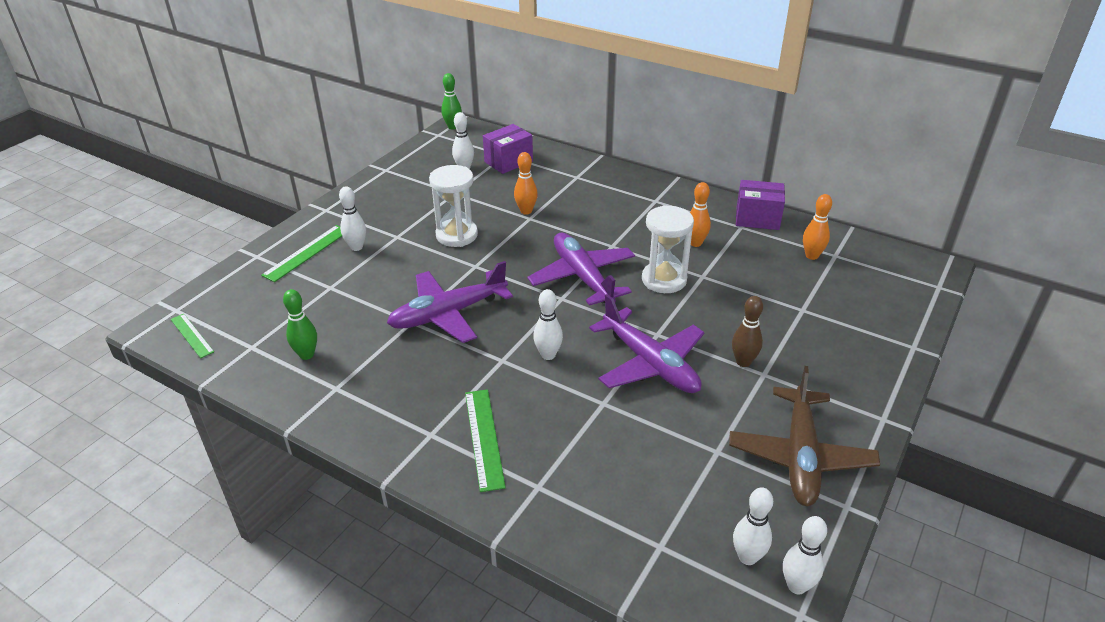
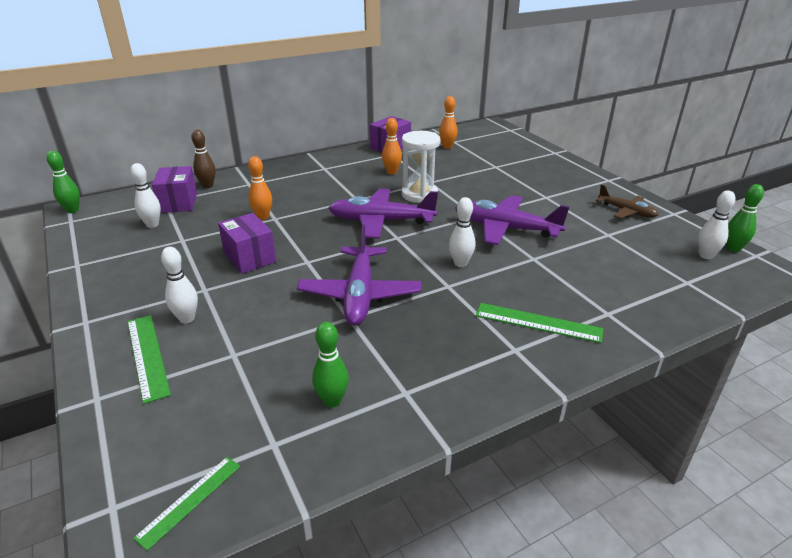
camera: 60 degrees left, 5 degrees down
green ruler [171,314,214,358] -> green ruler turned 45 degrees counterclockwise [133,457,241,551]
white hourglass [429,165,478,247] -> purple box [218,213,276,274]
purple plane [589,294,705,393] -> purple plane turned 150 degrees counterclockwise [455,195,570,245]
brown plane [729,366,880,506] -> brown plane [596,184,658,219], size x0.59
brown bowling pin [732,296,763,367] -> brown bowling pin moved to [191,129,216,188]
white bowling pin [783,516,827,594] -> green bowling pin [726,184,764,252]

